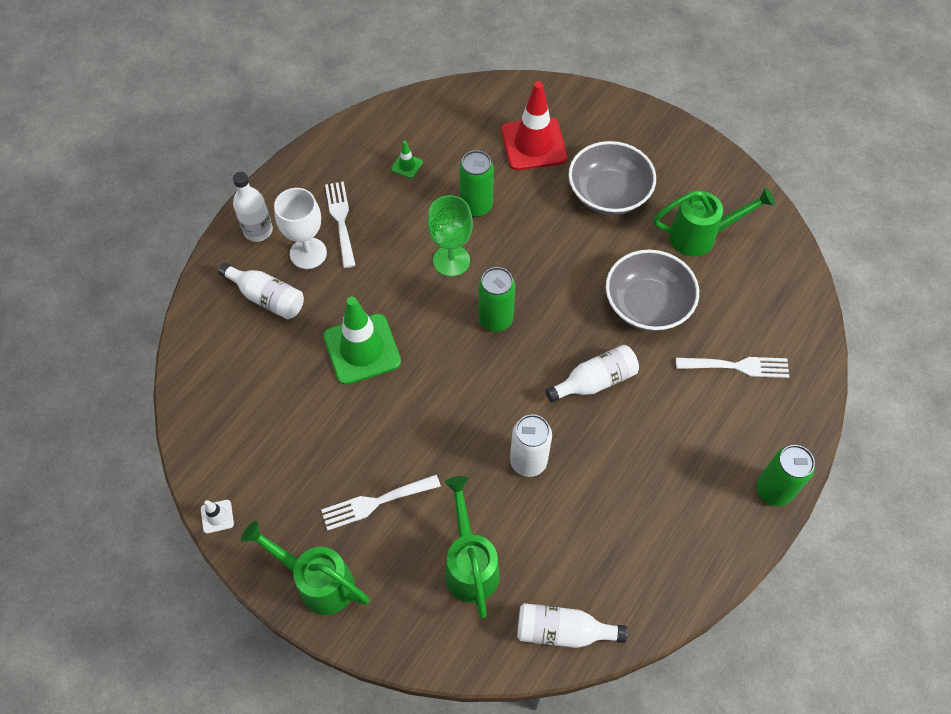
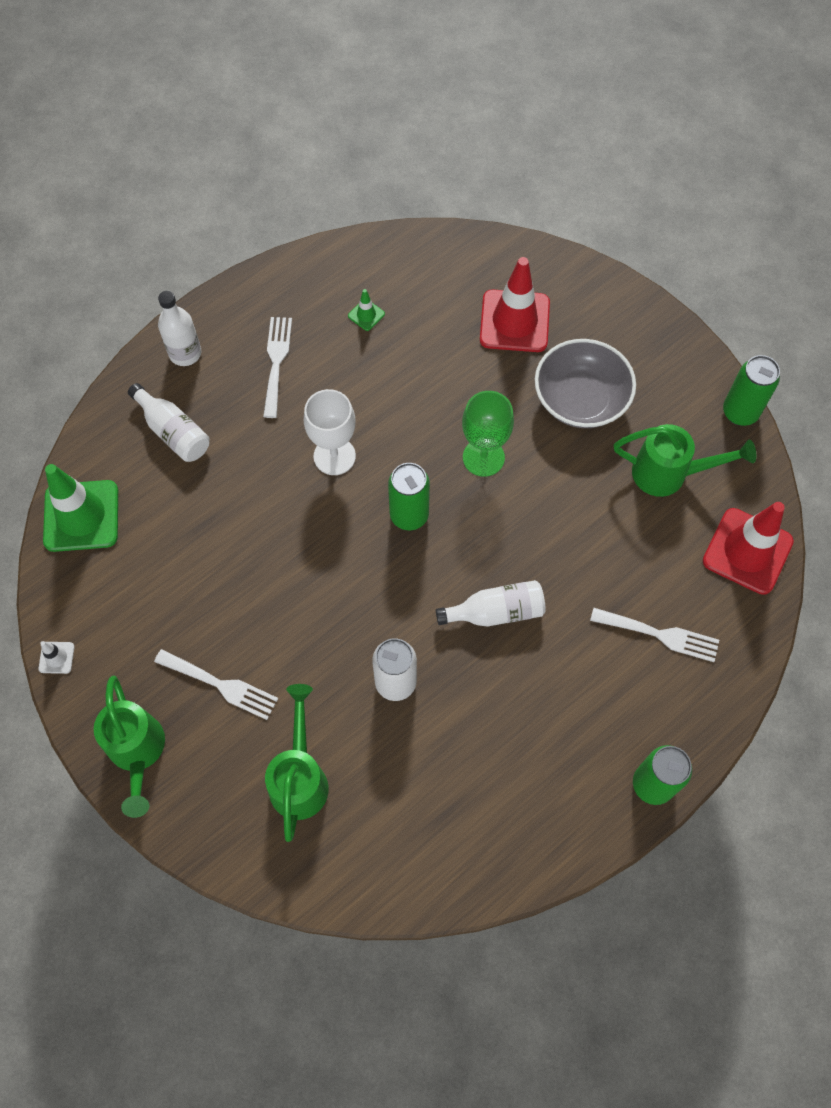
camera: 15 degrees right, 5 degrees up
green watering can [241,521,370,615] -> green watering can turned 150 degrees counterclockwise [94,676,165,818]
white goblet [274,188,327,269] -> white goblet moved to [304,389,356,475]
white fork [321,475,441,531] -> white fork turned 150 degrees counterclockwise [154,649,278,720]
green traffic cone [324,297,401,385] -> green traffic cone moved to [43,464,118,552]
green goblet [427,195,473,277] -> green goblet moved to [462,391,514,477]
green can [459,150,494,217] -> green can moved to [723,355,780,426]
white bottle [517,603,627,648] -> none
grey bowl [606,250,699,331] -> none
none -> red traffic cone [703,502,794,595]

